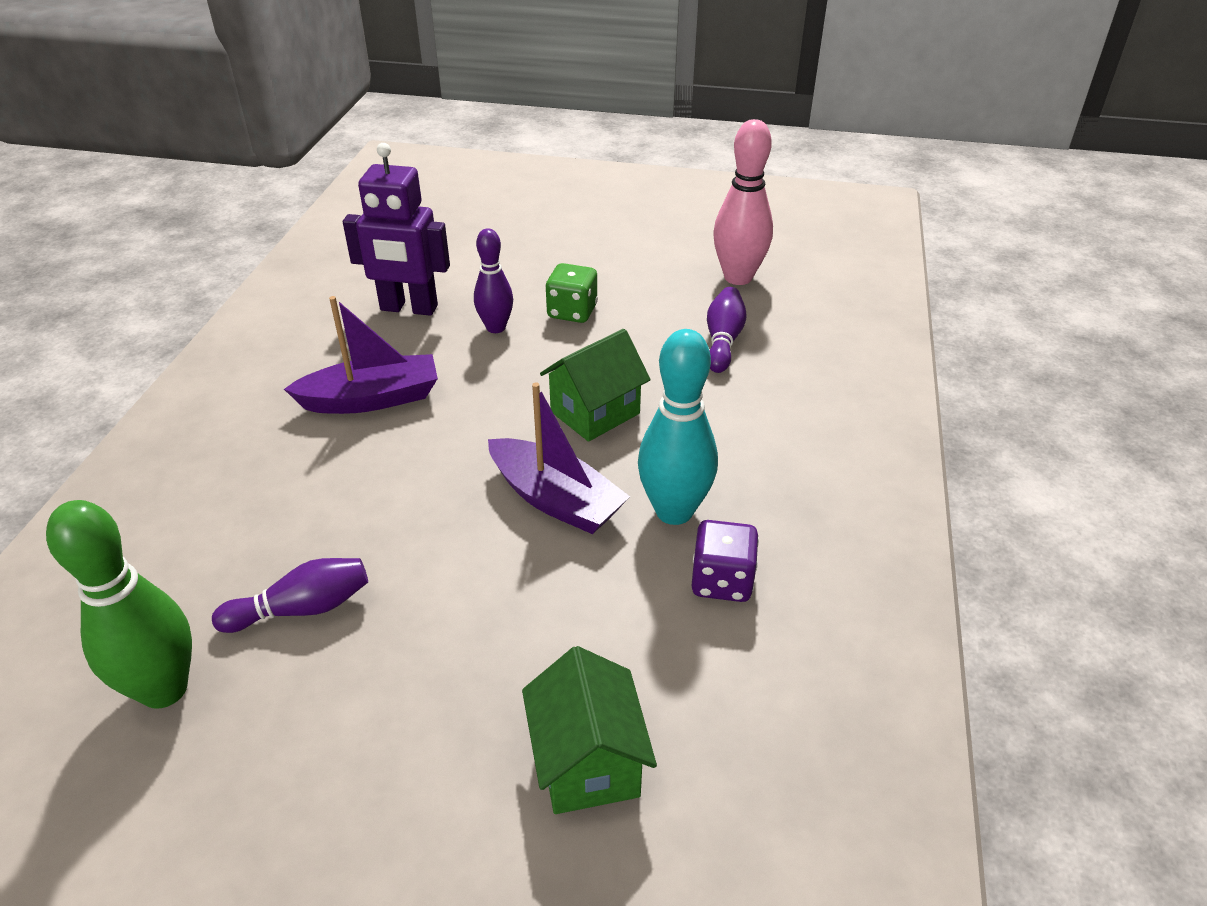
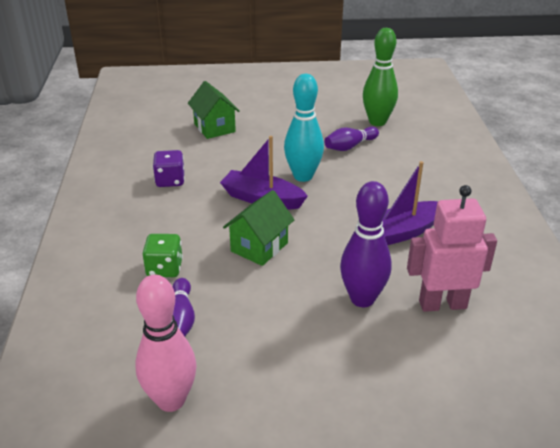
camera: 165 degrees right, 5 degrees down
purple robot [343,143,450,316] -> pink robot [407,185,497,312]
purple bowling pin [474,228,513,333] -> purple bowling pin [340,181,392,307], size x1.58
green dice [546,263,598,323] -> green dice moved to [143,234,183,277]
turquoise bowling pin [638,329,718,525] -> turquoise bowling pin moved to [284,74,324,182]

